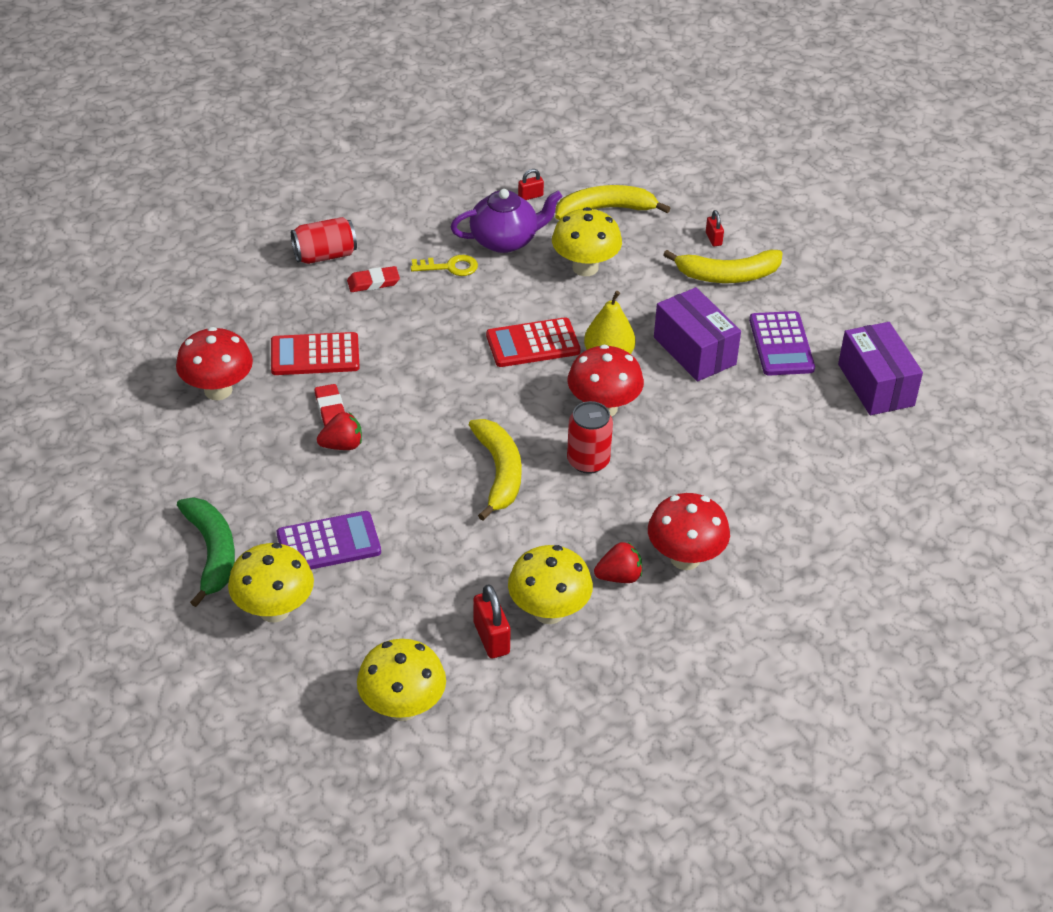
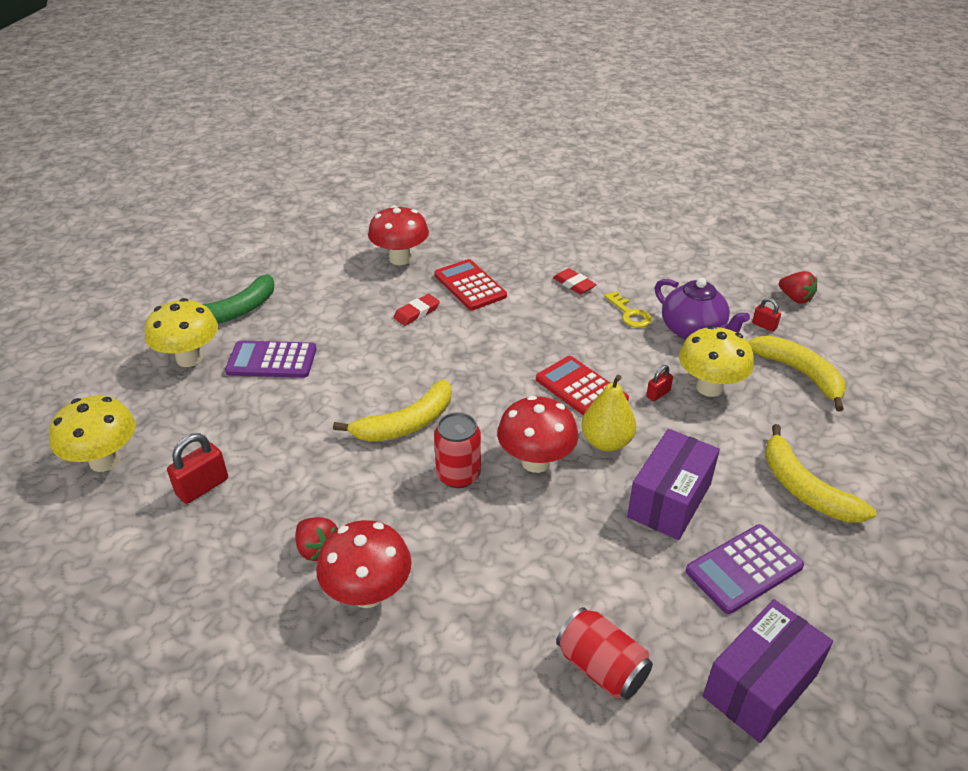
camera: 65 degrees right, 5 degrees down
purple calculator [277,511,381,569] -> purple calculator turned 135 degrees clockwise [225,341,317,378]
red can [291,217,357,264] -> red can moved to [556,607,653,699]
red strawberry [317,412,362,450] -> red strawberry moved to [779,271,817,304]
yellow mushroom [508,545,593,624] -> none
red padlock [706,210,724,247] -> red padlock moved to [646,365,673,401]

